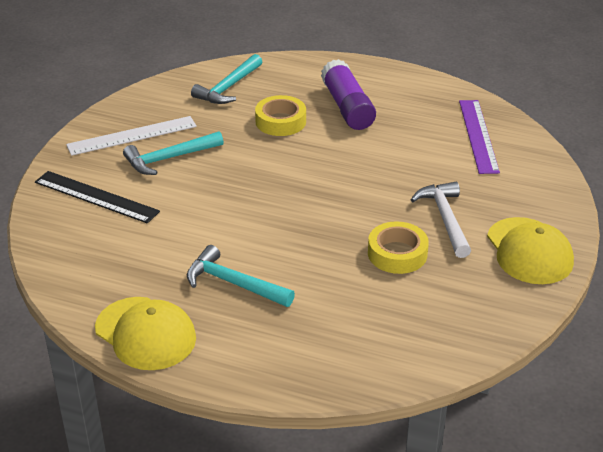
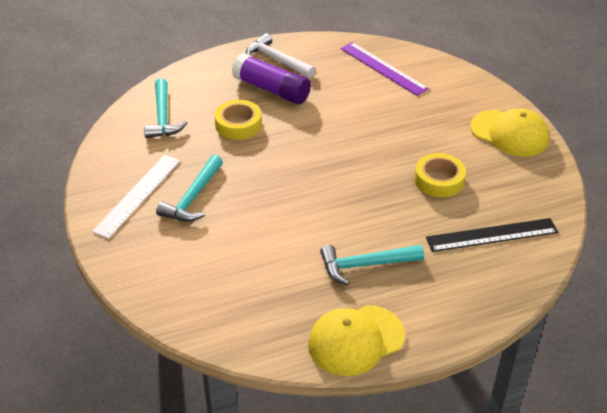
camera: 40 degrees left, 5 degrees up
black ruler [35,171,160,224] -> black ruler moved to [426,218,558,252]
yellow cap [95,297,196,370] -> yellow cap turned 150 degrees clockwise [308,305,405,376]
white hammer [411,182,471,258] -> white hammer moved to [246,33,316,78]

